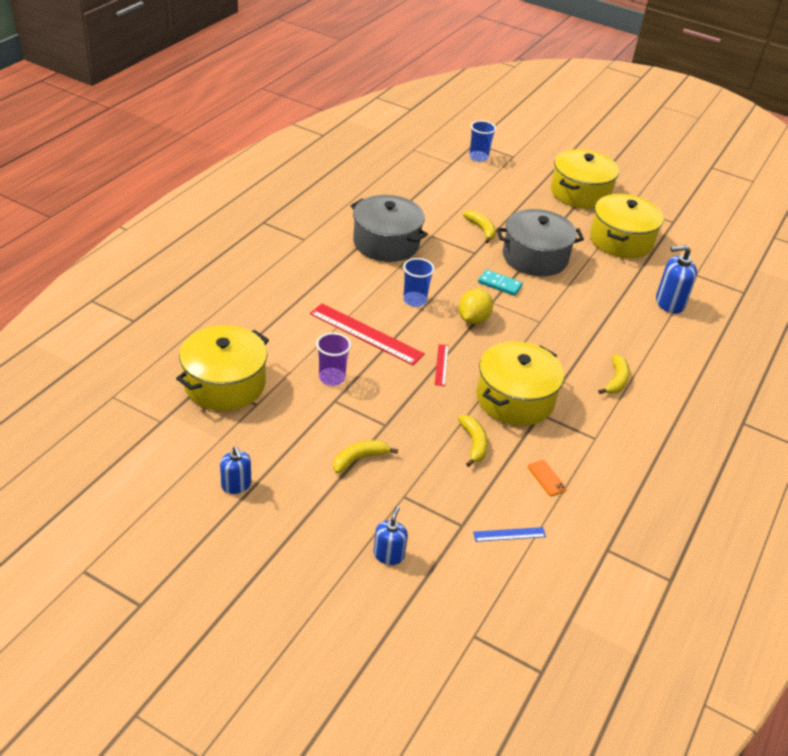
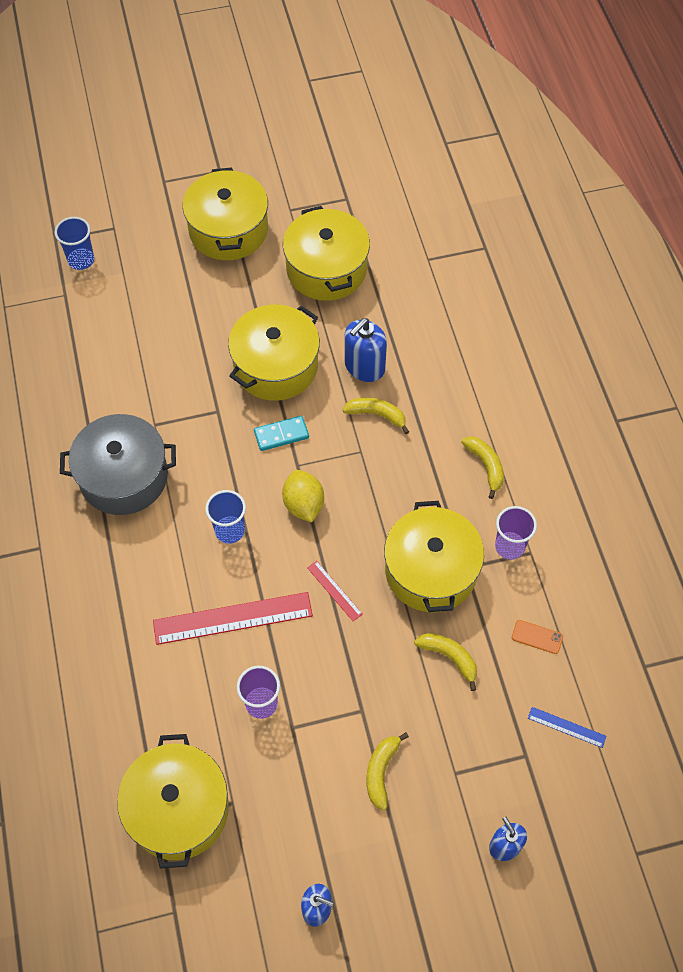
camera: 40 degrees left, 20 degrees up
yellow banana [463,210,496,243] -> yellow banana moved to [343,397,409,434]
blue ruler [473,527,546,542] -> blue ruler turned 75 degrees clockwise [528,707,606,748]
grey pot [497,209,584,276] -> yellow pot [228,305,320,401]
blue soap dispenser [656,245,697,314] -> blue soap dispenser moved to [344,318,387,382]
none -> purple cup [495,506,537,560]

